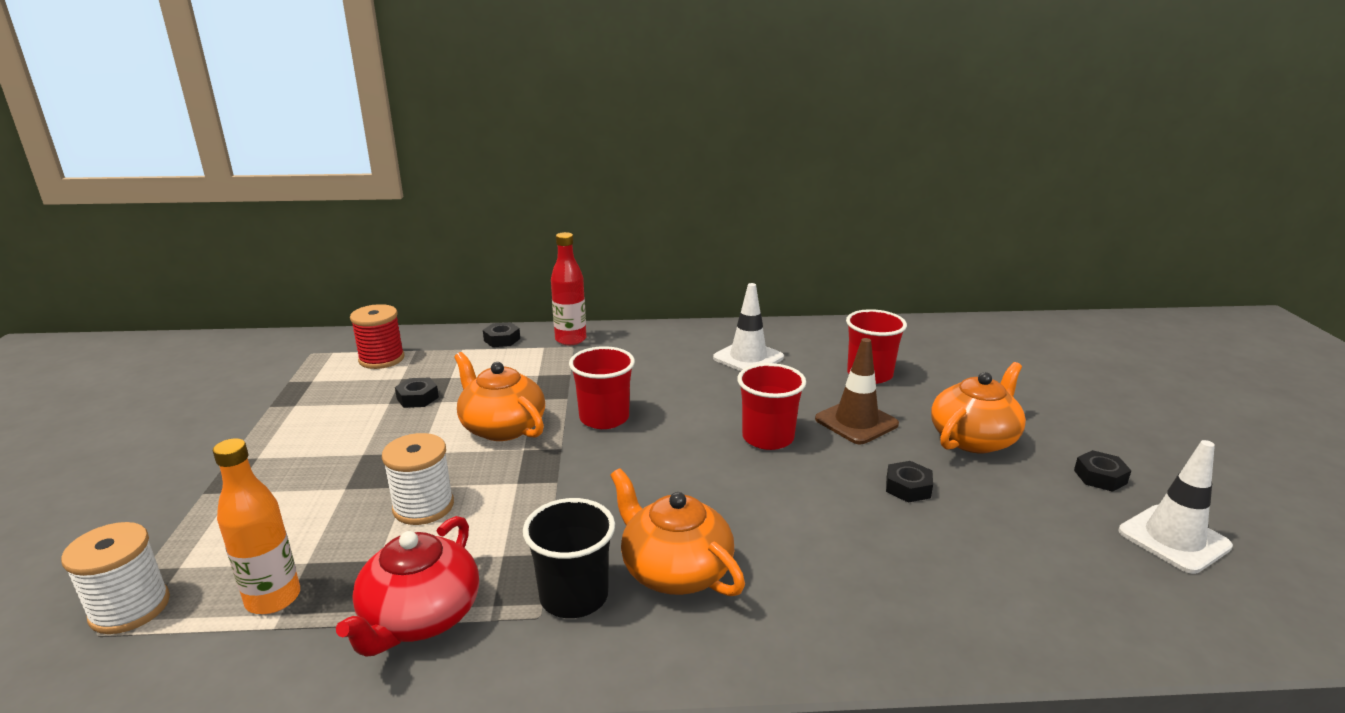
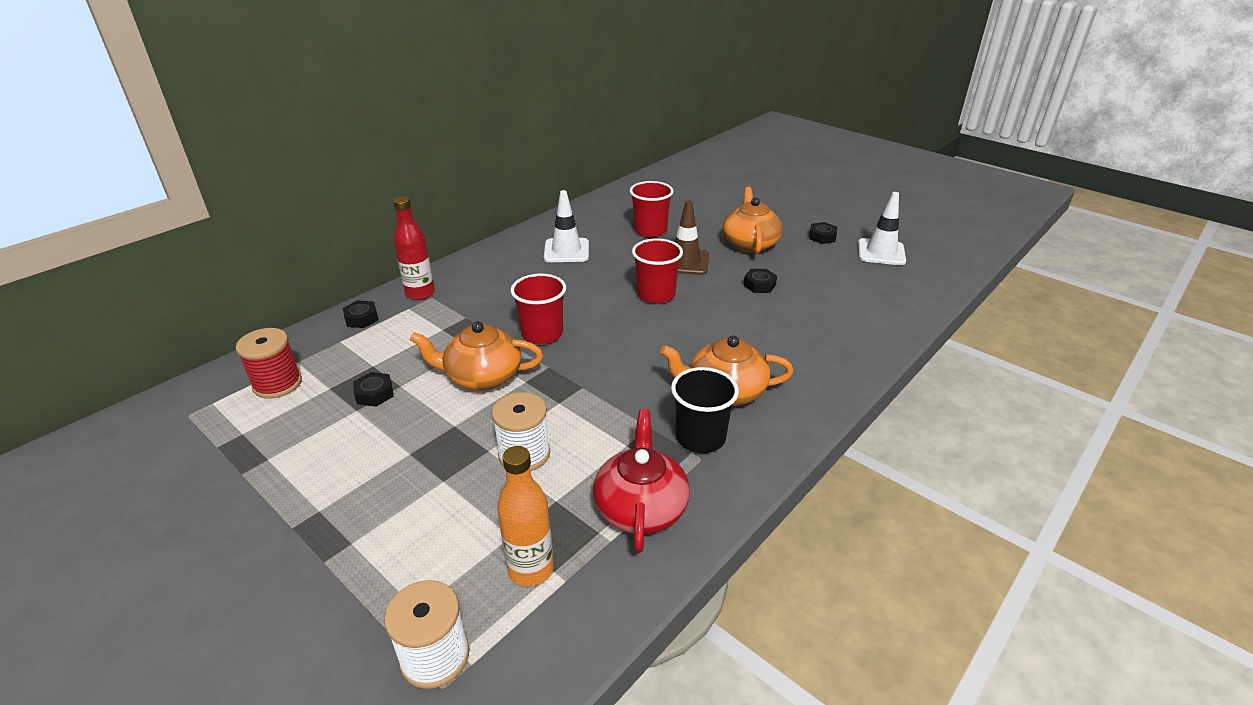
camera: 45 degrees left, 10 degrees up
red teapot [336,516,479,657] -> red teapot turned 150 degrees counterclockwise [593,409,690,553]

